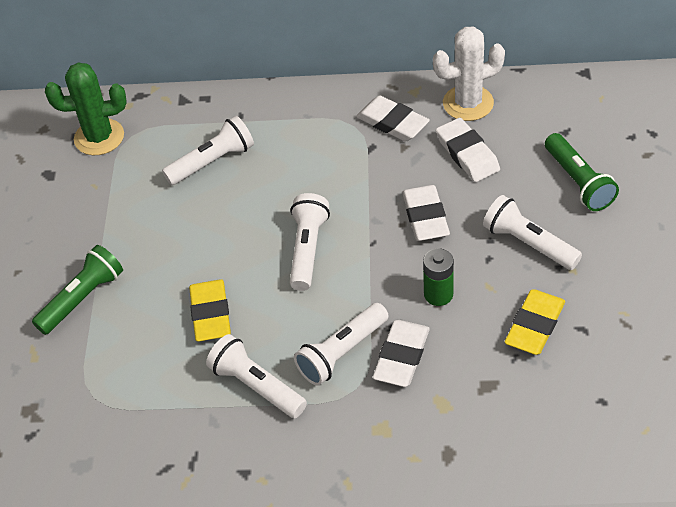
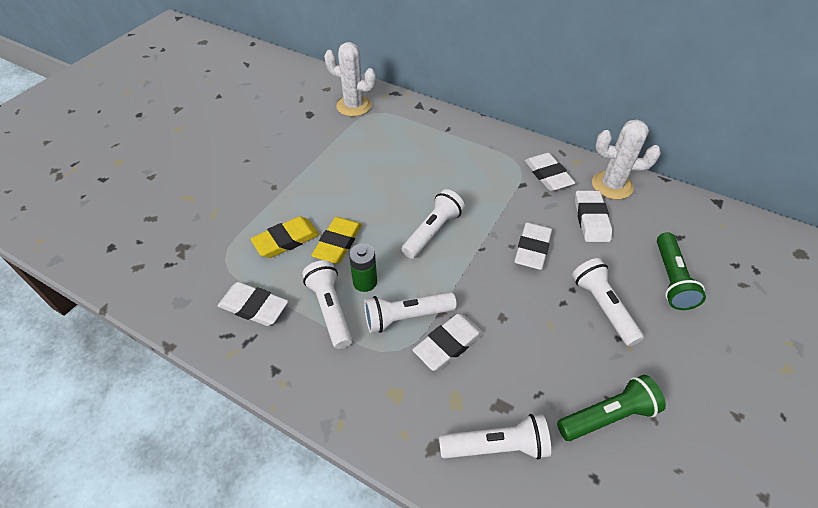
camera: 25 degrees right, 0 degrees up
green flashlight [32,245,123,335] -> green flashlight moved to [557,375,666,441]
green cactus [45,62,126,155] -> white cactus [324,42,376,116]
white flashlight [162,116,254,185] -> white flashlight moved to [439,414,551,460]
green battery [423,248,454,306] -> green battery moved to [349,244,377,292]
yellow eraser [505,289,565,355] -> yellow eraser moved to [251,216,319,258]
none -> white eraser [218,282,288,326]

